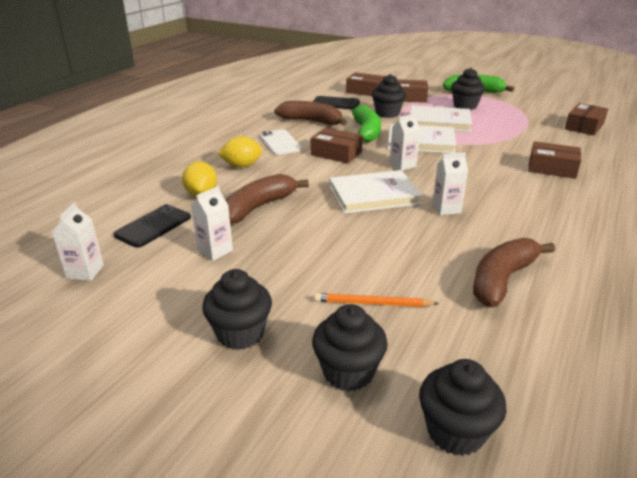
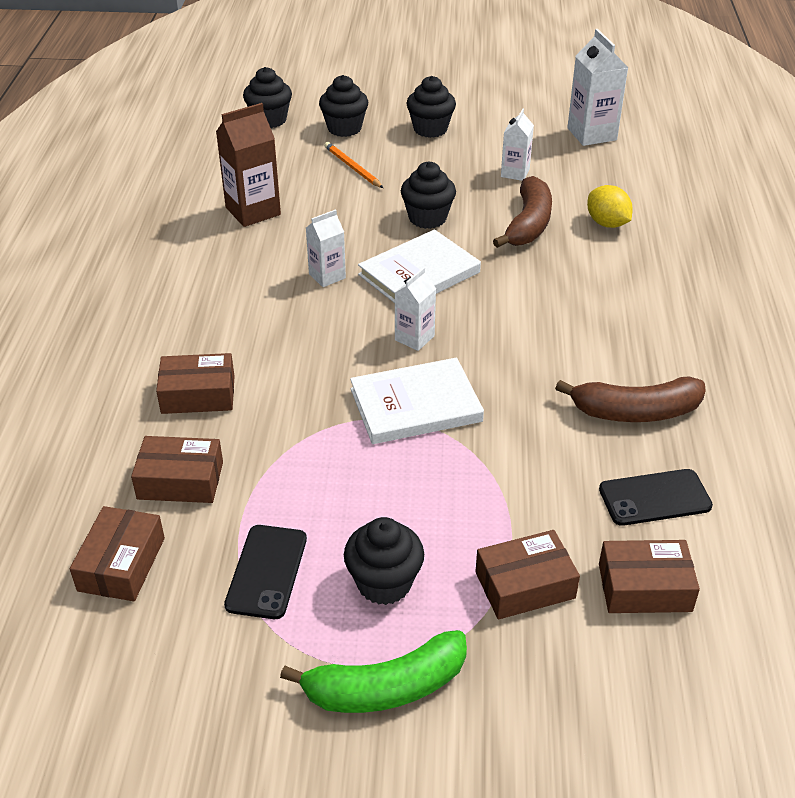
camera: 155 degrees right, 10 degrees up
white carton [52,203,104,281] -> white carton [567,29,628,146], size x1.65
black phone [113,204,191,248] -> black phone moved to [224,525,307,619]
yellow lemon [218,136,263,167] -> none
white phone [259,129,302,155] -> none
brown box [311,128,363,164] -> brown box moved to [131,436,223,503]
orange pencil [314,293,439,307] -> orange pencil turned 105 degrees counterclockwise [324,142,383,188]
green banana [352,105,381,142] -> none
black cupcake [372,74,406,118] -> black cupcake moved to [401,162,456,229]
white book [410,106,472,132] -> none
brown banana [473,238,555,307] -> brown carton [216,103,281,227]

